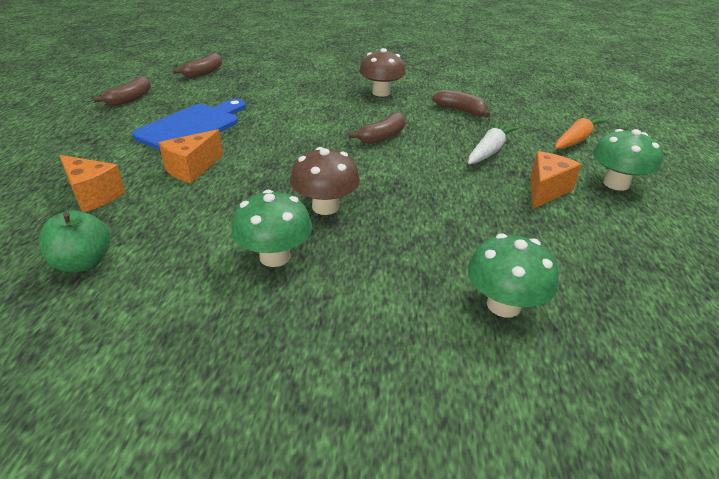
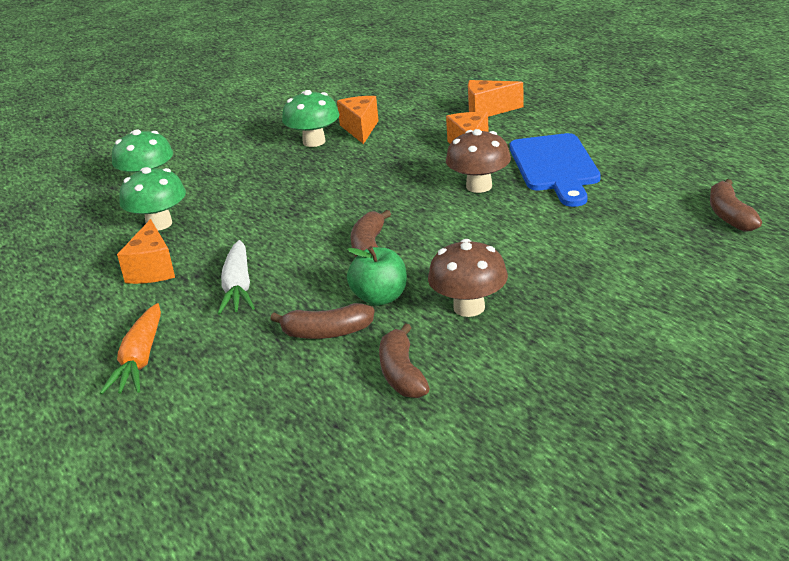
camera: 145 degrees right, 5 degrees down
green apple [39,210,111,272] -> green apple moved to [347,246,407,306]
brown banana [93,76,151,106] -> brown banana moved to [379,323,430,398]
brown mushroom [290,147,360,215] -> brown mushroom moved to [446,129,511,193]
green mushroom [593,129,662,191] -> green mushroom moved to [119,167,186,231]
none -> orange cheese [337,96,379,144]

